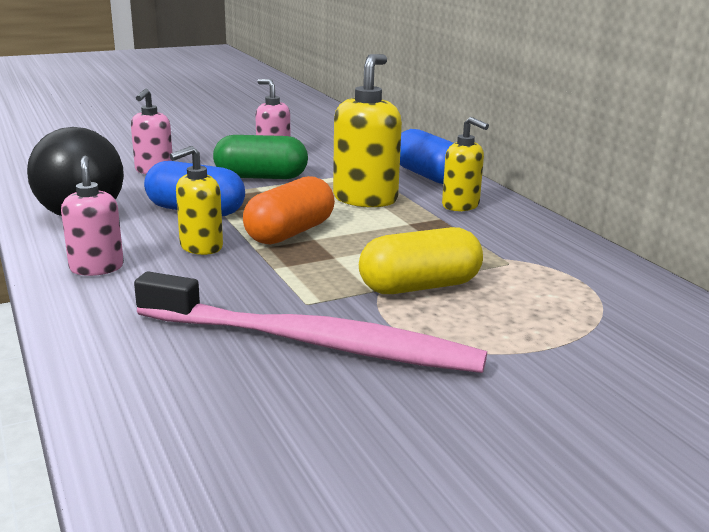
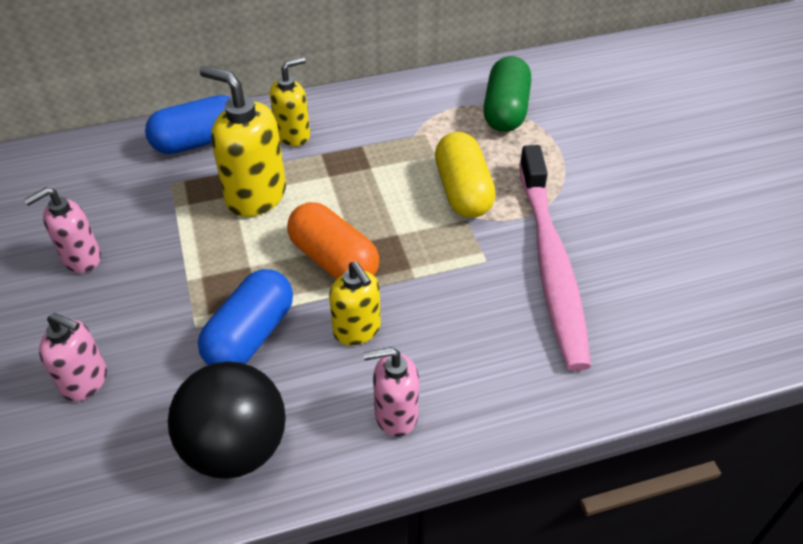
camera: 80 degrees left, 25 degrees up
pink toothbrush [134,271,487,373] -> pink toothbrush turned 150 degrees clockwise [519,145,591,371]
green capsule [213,135,308,179] -> green capsule moved to [483,56,531,132]

